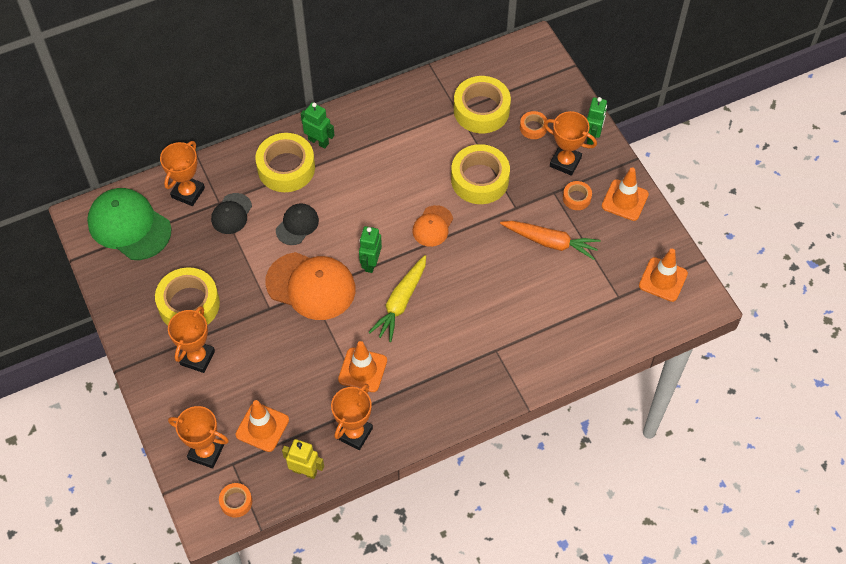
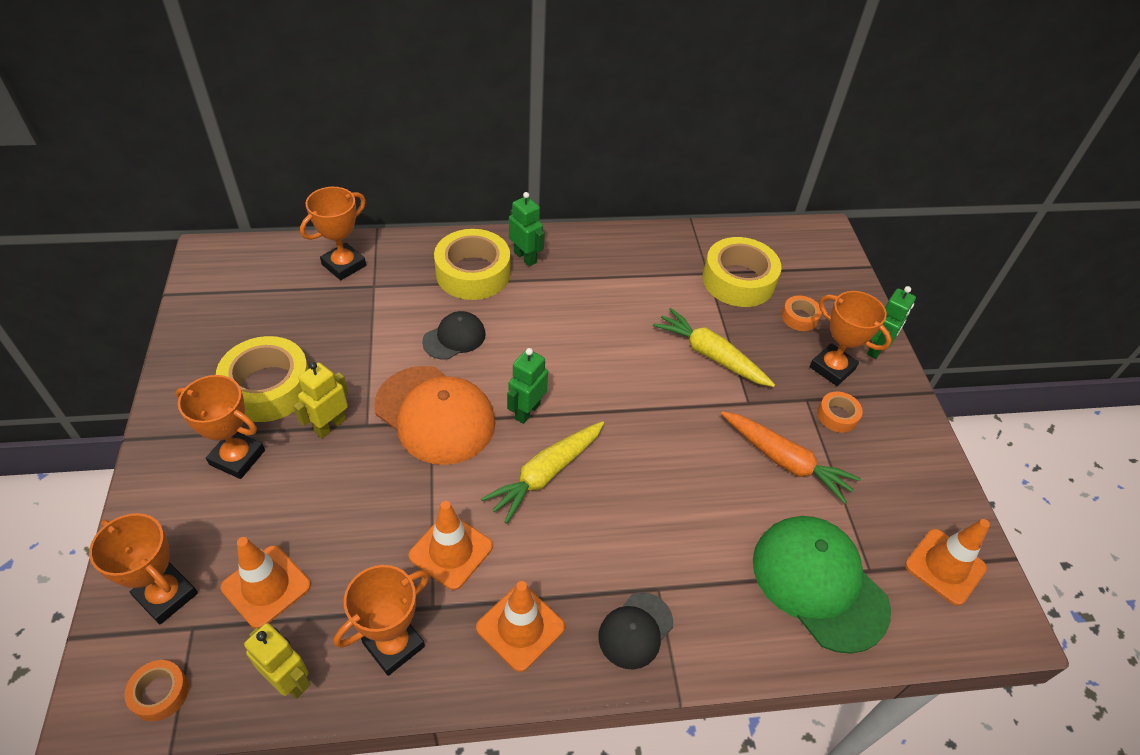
camera: 15 degrees right, 10 degrees down
green cap [87,188,171,260] -> green cap moved to [753,516,891,654]
orange trophy [168,306,215,373] -> orange trophy turned 75 degrees clockwise [175,375,265,479]
black cap [211,193,252,234] -> black cap moved to [598,592,673,670]
orange cap [412,205,453,247] -> none
yellow tape [451,144,510,204] -> yellow carrot [653,308,775,387]
orange traffic cone [602,167,649,221] -> orange traffic cone moved to [476,581,565,672]
none -> yellow robot [293,362,348,438]

